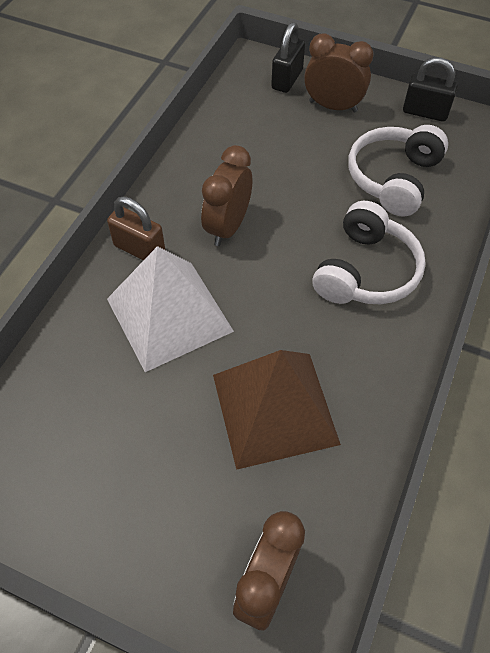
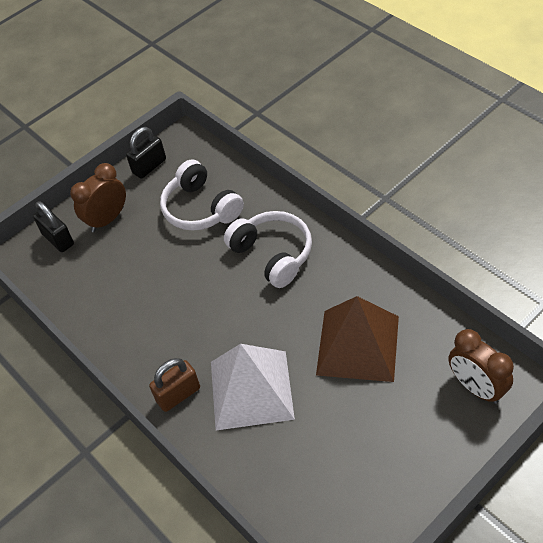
camera: 60 degrees left, 5 degrees down
brown clock [201,145,252,246] -> none

